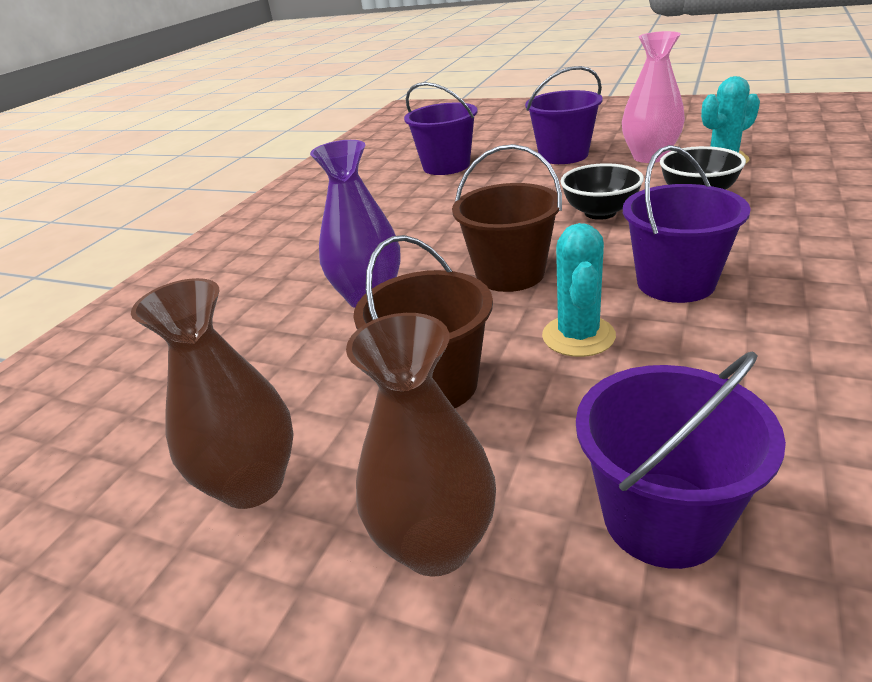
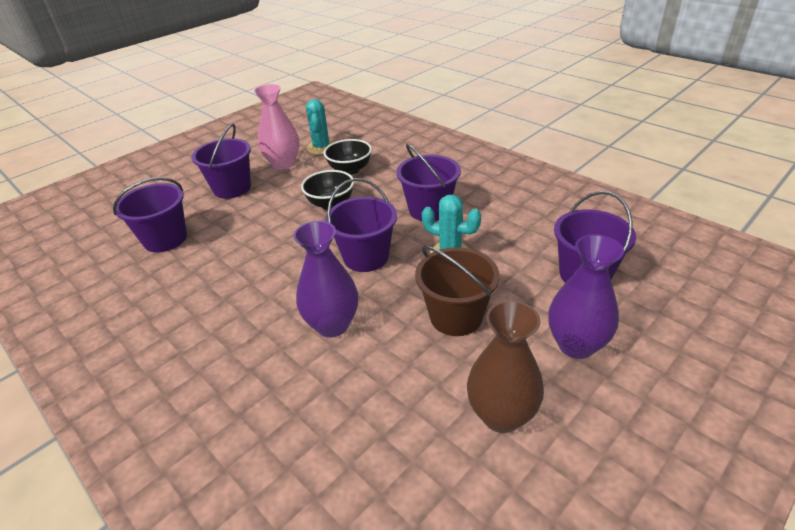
camera: 70 degrees left, 5 degrees up
brown vase [346,313,496,577] -> purple vase [548,234,624,359]
brown bucket [452,144,562,292] -> purple bucket [325,178,397,272]

